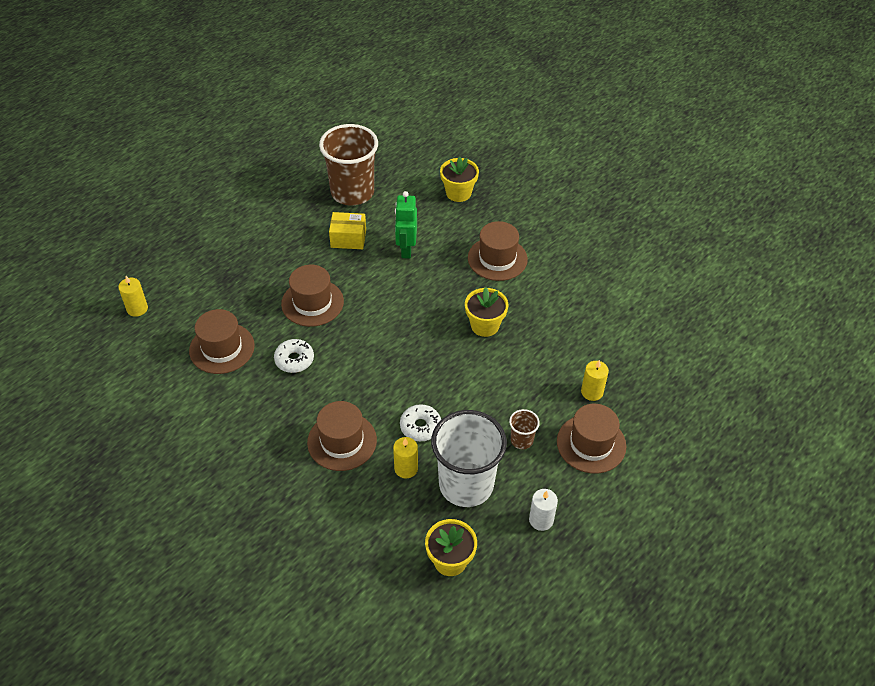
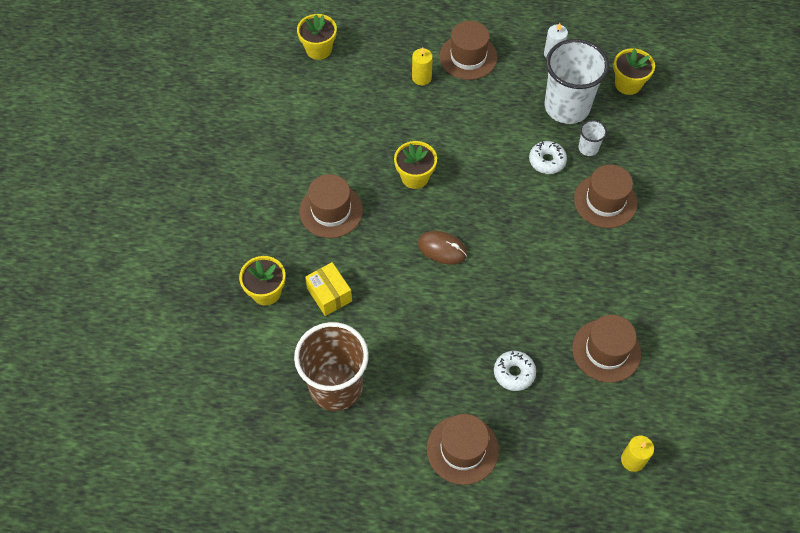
camera: 125 degrees left, 10 degrees up
white donut [274,339,314,373] -> white donut moved to [494,351,536,391]
brown hat [281,265,344,327] -> brown hat moved to [427,414,499,485]
yellow box [329,212,366,249] -> yellow box moved to [305,262,352,316]
yellow candle [393,437,418,478] -> white cup [579,120,607,156]
green robot [395,191,417,259] -> none
brown cup [509,409,540,449] -> none
none -> yellow flower pot [297,14,337,60]
none -> brown mouse [418,231,467,265]

